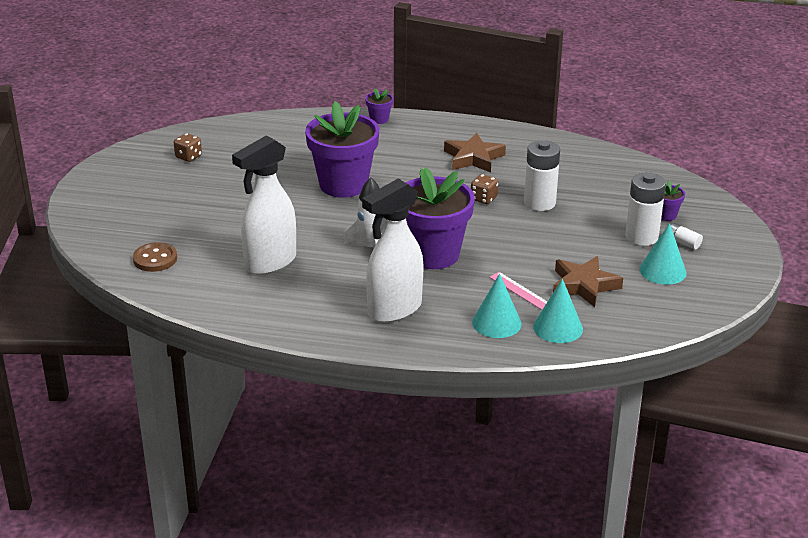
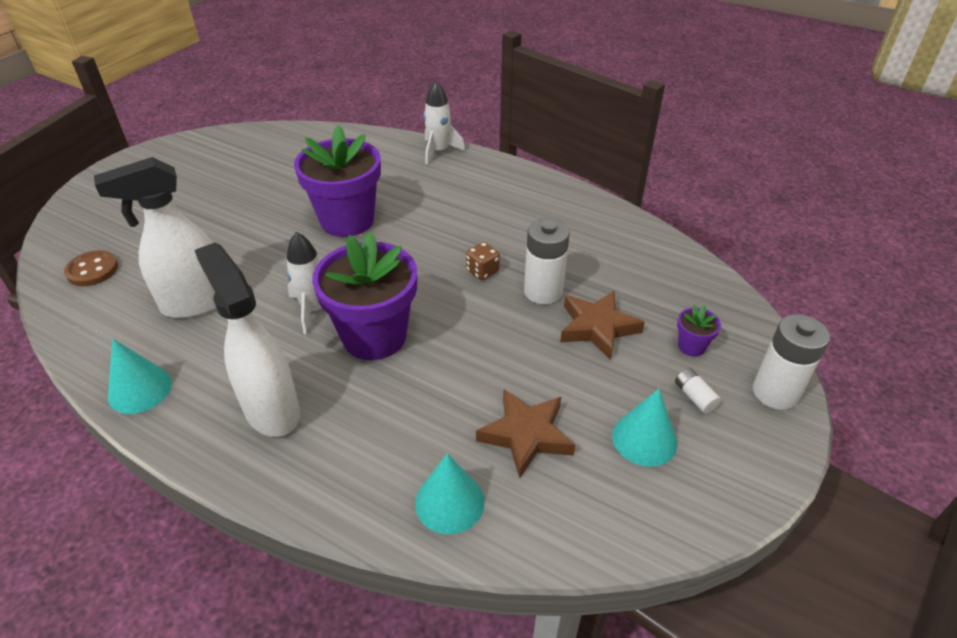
camera: 20 degrees right, 10 degrees up
brown dice [174,133,202,162] -> none
white spray bottle [362,179,424,323] -> white spray bottle turned 75 degrees clockwise [195,242,300,437]
purple flower pot [365,88,393,124] -> white rocket [423,81,465,165]
brown star [444,132,506,173] -> brown star moved to [560,291,645,360]
turquoise cone [472,274,522,338] -> turquoise cone moved to [108,339,172,414]
pink ruler [490,272,548,310] -> none
white battery [625,173,666,246] -> white battery moved to [753,314,830,410]

